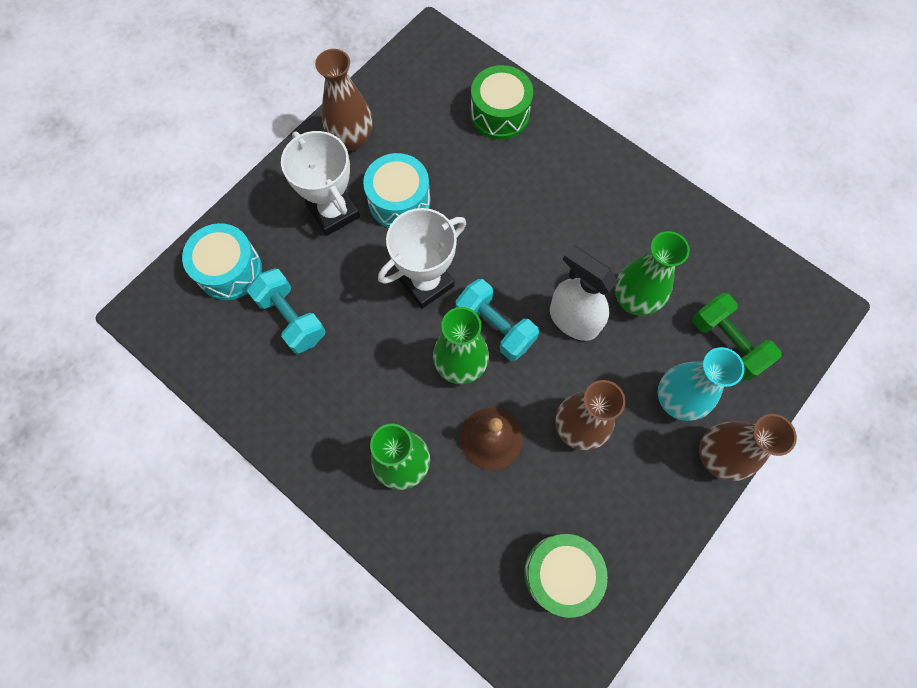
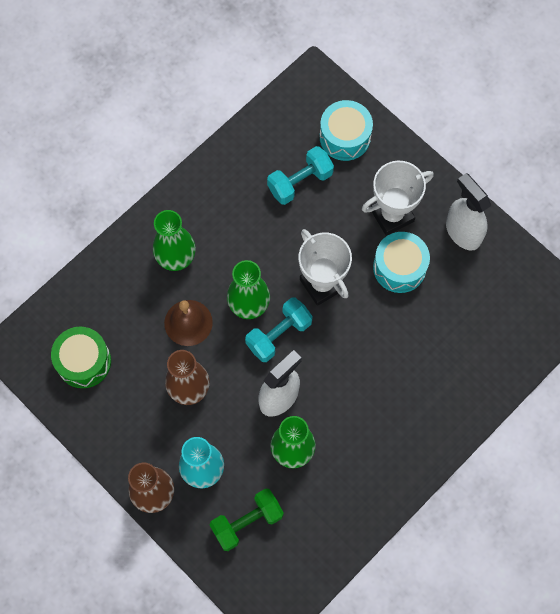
camera: 95 degrees right, 0 degrees up
brown vase [315,49,372,151] -> white spray bottle [446,173,491,251]
green drum [470,65,533,140] -> none

